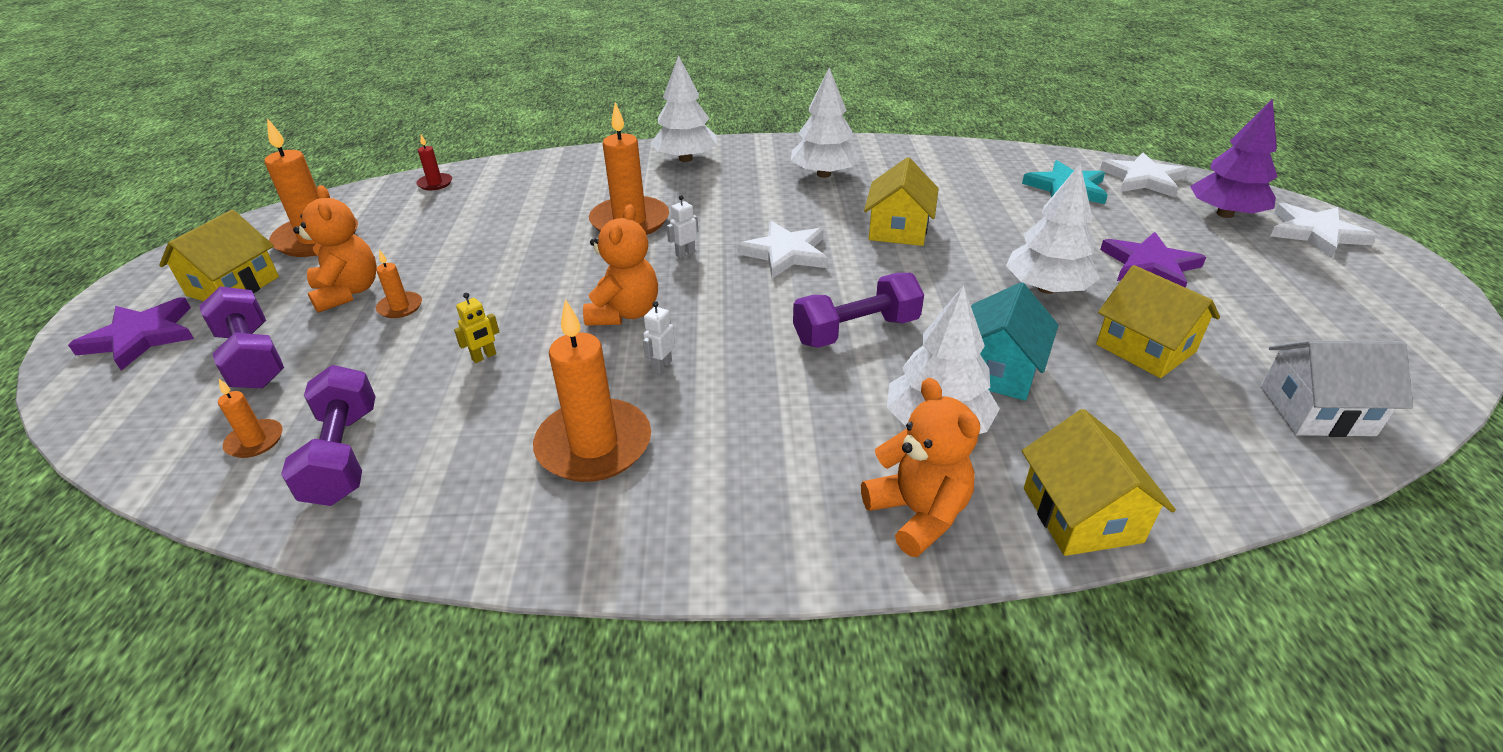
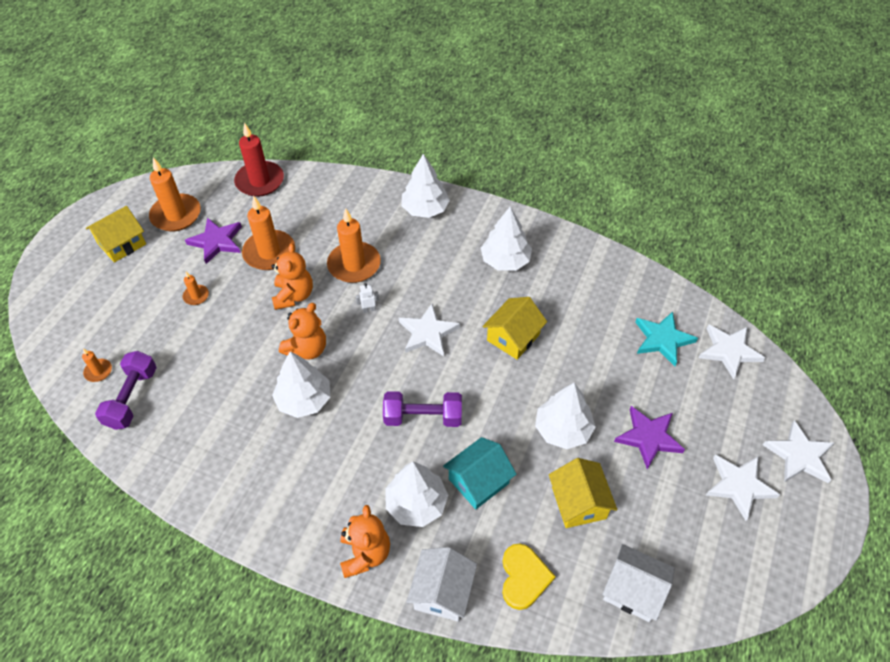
camera: 25 degrees right, 15 degrees up
purple star [68,297,194,371] -> purple star moved to [185,217,242,264]
purple dumbbell [199,286,284,388] -> none
orange teddy bear [293,185,377,313] -> orange teddy bear moved to [271,243,313,310]
red candle [416,134,452,190] -> red candle [234,123,284,197], size x2.12
yellow robot [454,293,499,363] -> none
orange candle [533,299,651,482] -> orange candle moved to [242,195,295,270]
white robot [643,301,675,374] -> white tree [272,351,330,418]
yellow house [1022,409,1176,556] -> white house [407,547,477,621]
purple tree [1190,98,1278,218] -> none
none -> yellow heart [502,544,556,610]
none -> white star [706,454,780,521]

